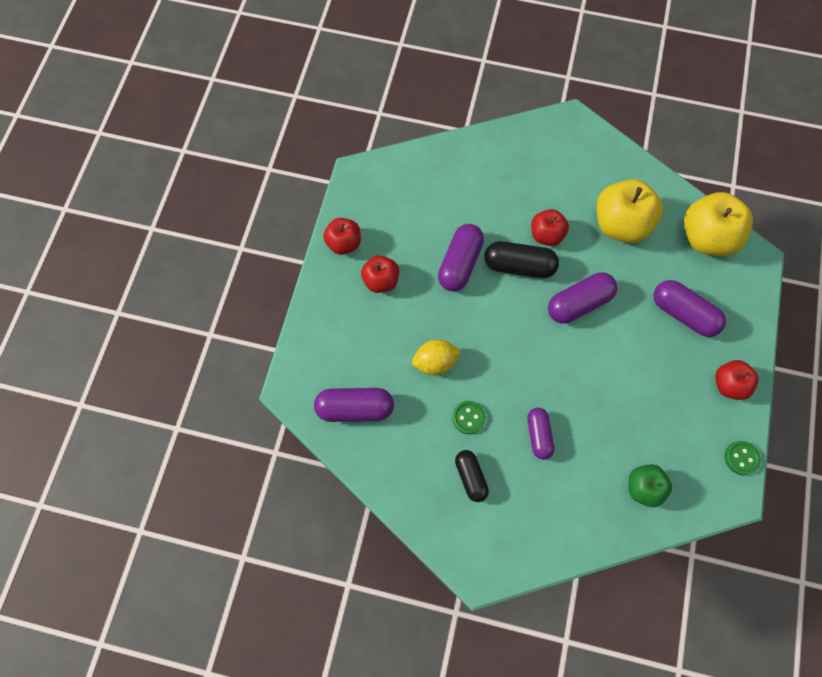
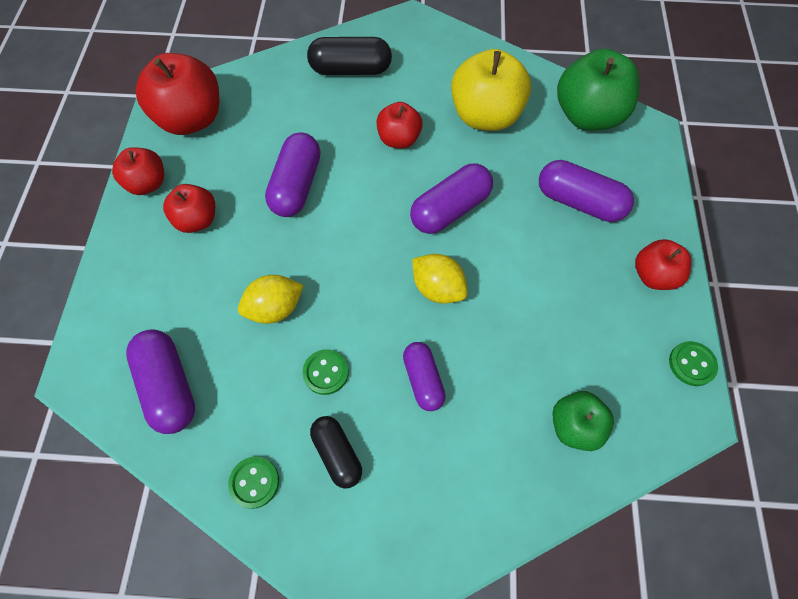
camera: 10 degrees left, 5 degrees down
purple capsule [314,388,394,422] -> purple capsule turned 75 degrees clockwise [126,329,195,434]
black capsule [484,241,559,278] -> black capsule moved to [307,37,392,75]
yellow apple [684,192,753,256] -> green apple [557,49,640,130]
none -> red apple [136,53,219,135]
none -> green button [228,456,279,509]
none -> yellow lemon [412,254,468,304]

